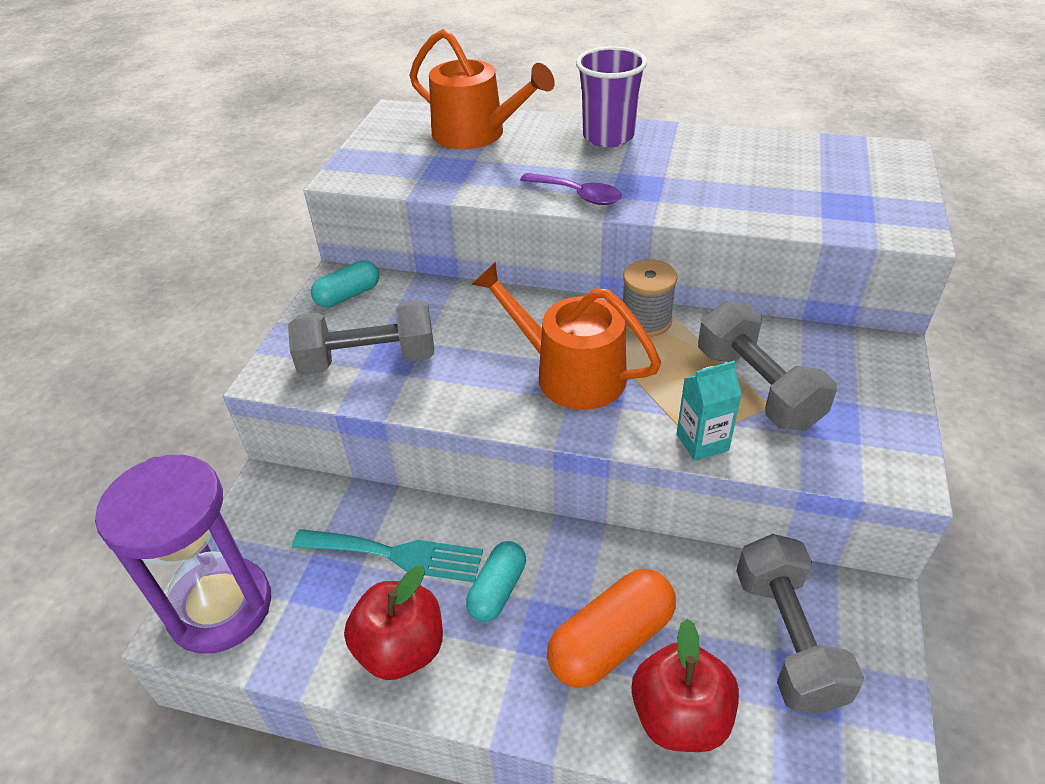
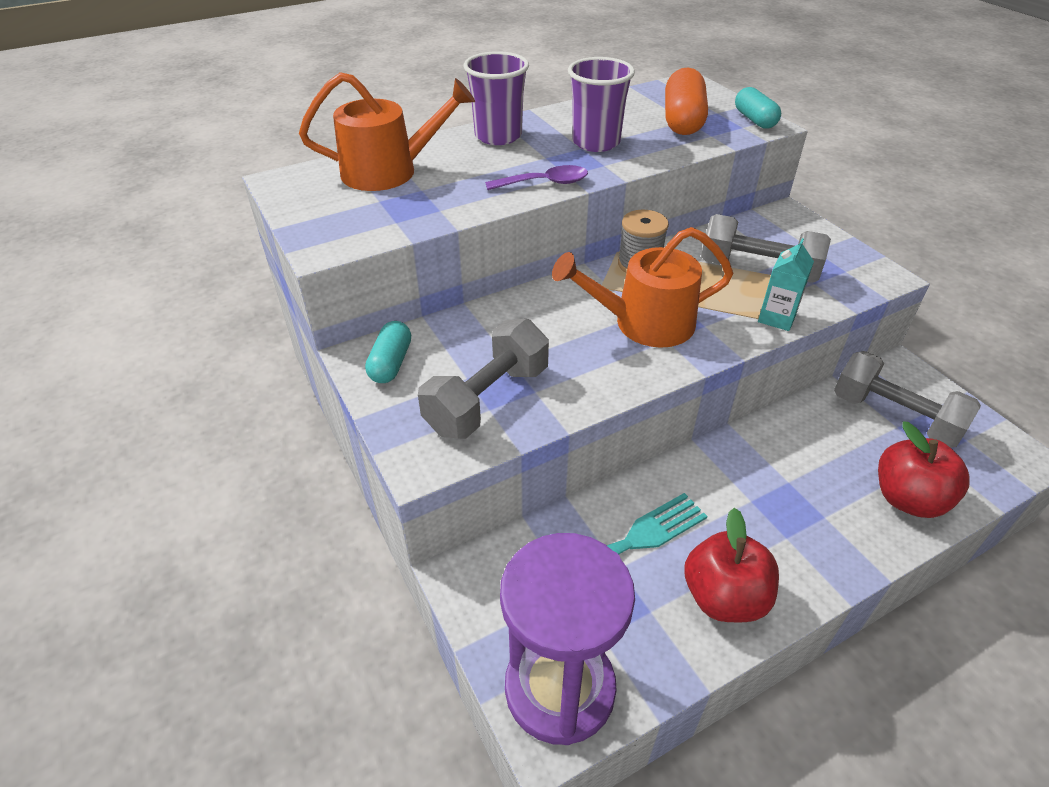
camera: 45 degrees left, 0 degrees up
turquoise capsule [466,541,526,622] -> turquoise capsule moved to [735,87,781,129]
orange capsule [547,569,676,688] -> orange capsule moved to [665,68,708,135]
none -> purple cup [568,57,635,152]

